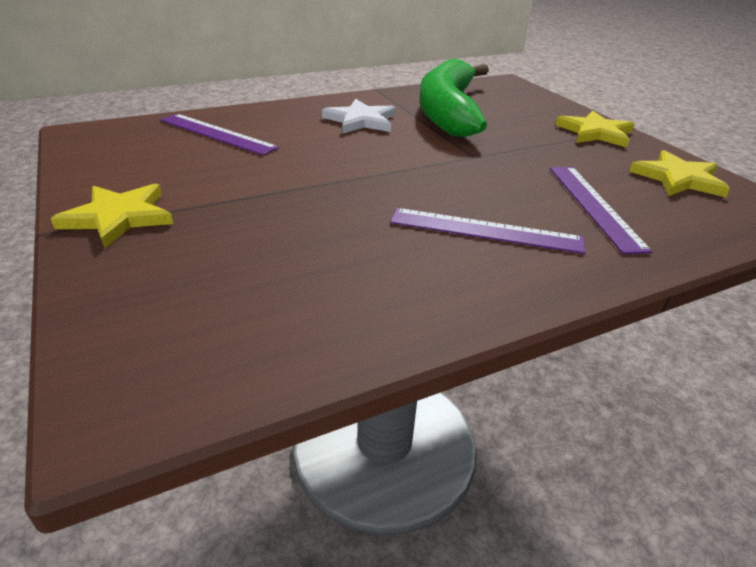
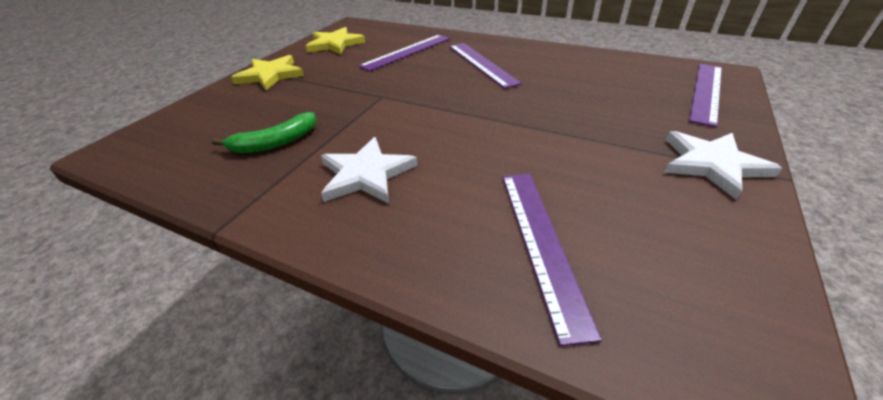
camera: 125 degrees left, 5 degrees up
yellow star [51,184,173,248] -> white star [664,131,782,200]
green banana [419,58,489,137] -> green banana [211,112,316,153], size x0.44
none -> purple ruler [689,64,722,127]

